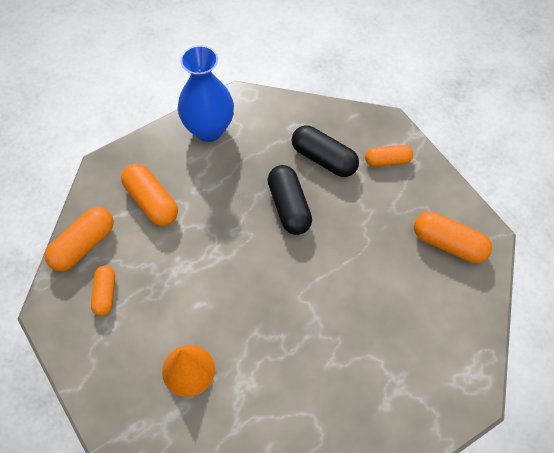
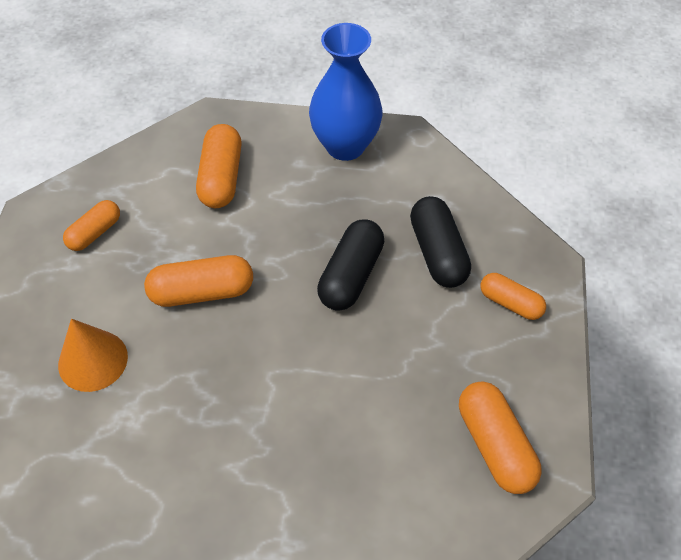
camera: 40 degrees right, 5 degrees down
orange capsule [45,207,113,272] -> orange capsule moved to [144,255,253,307]

